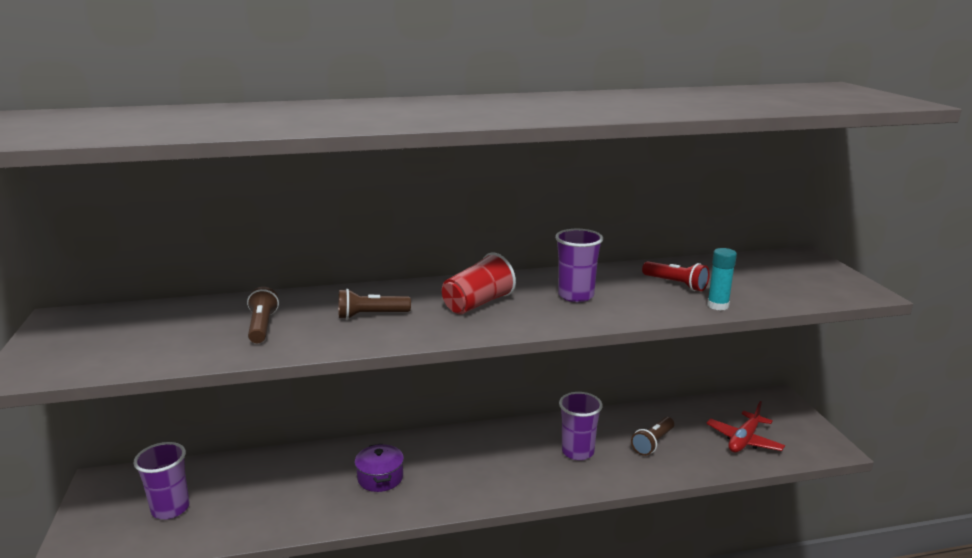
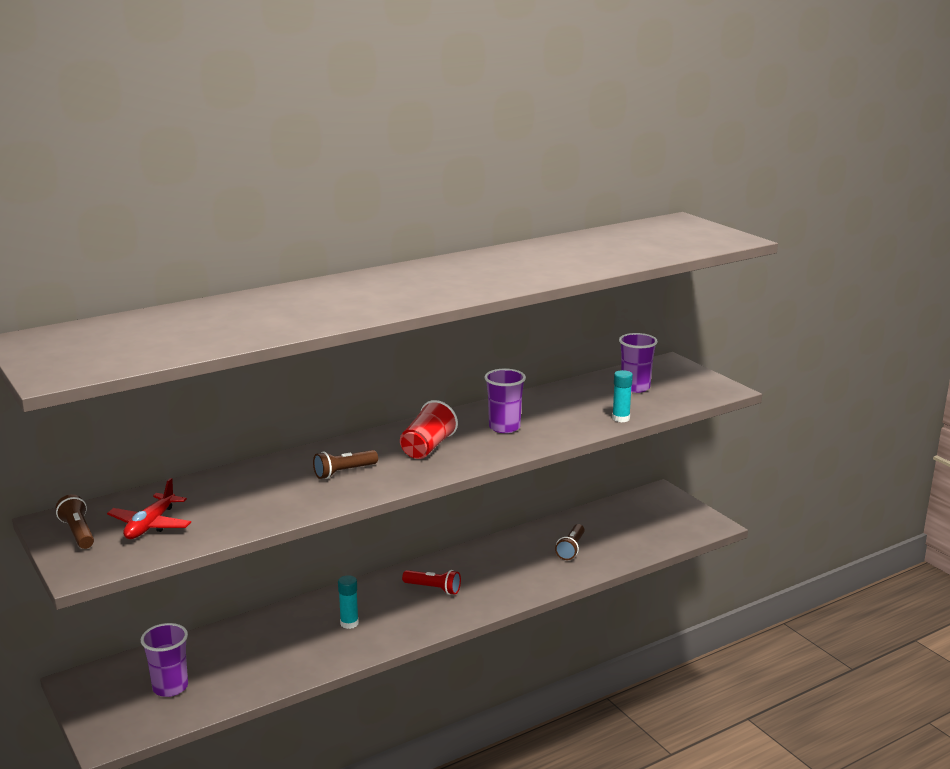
camera: 20 degrees left, 0 degrees up
brown flashlight [247,287,279,343] -> brown flashlight moved to [56,494,94,549]
purple pot [355,444,404,492] -> turquoise glue stick [338,575,359,629]
purple cup [559,392,603,460] -> purple cup moved to [619,333,658,393]
red flashlight [642,261,710,291] -> red flashlight moved to [402,570,461,595]
red plane [706,401,785,453] -> red plane moved to [107,478,191,539]

